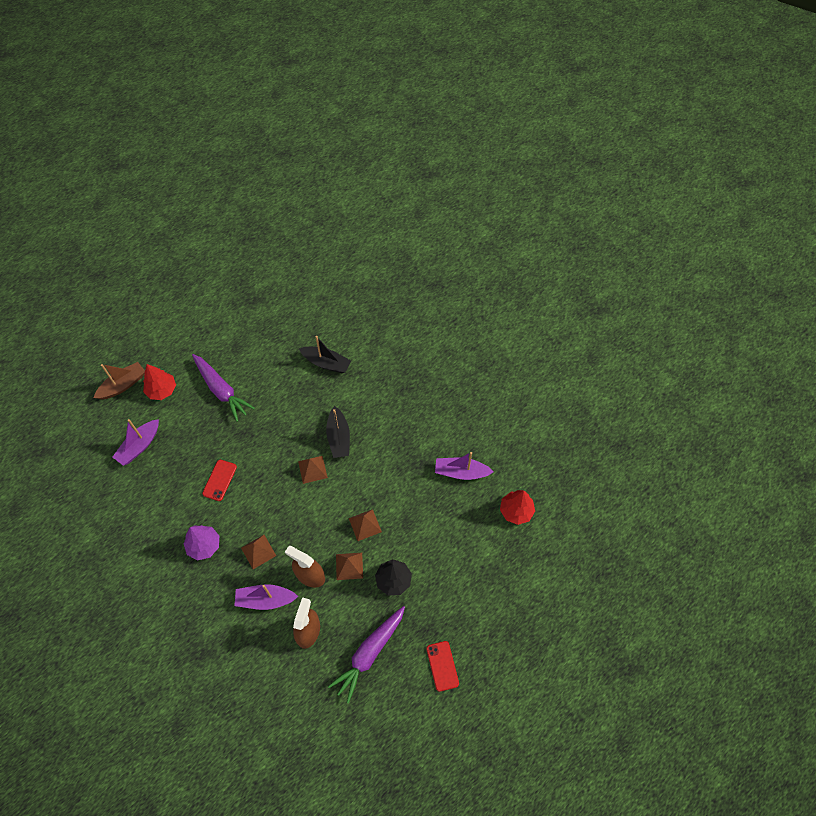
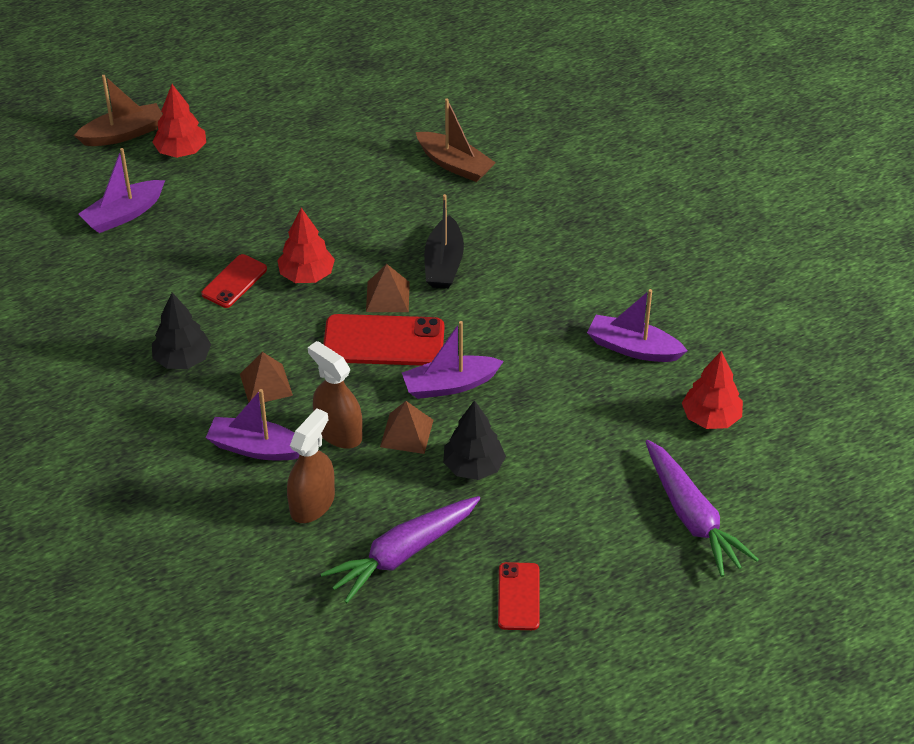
camera: 15 degrees right, 15 degrees down
purple tree [183,525,219,560] -> black tree [152,292,211,369]
purple carrot [192,354,255,422] -> purple carrot moved to [645,440,759,577]
black boat [299,336,351,373] -> brown boat [416,99,496,182]
brown pyramid [349,509,382,541] -> purple boat [402,321,504,399]
none -> red tree [277,208,335,283]
none -> red phone [323,314,444,366]

